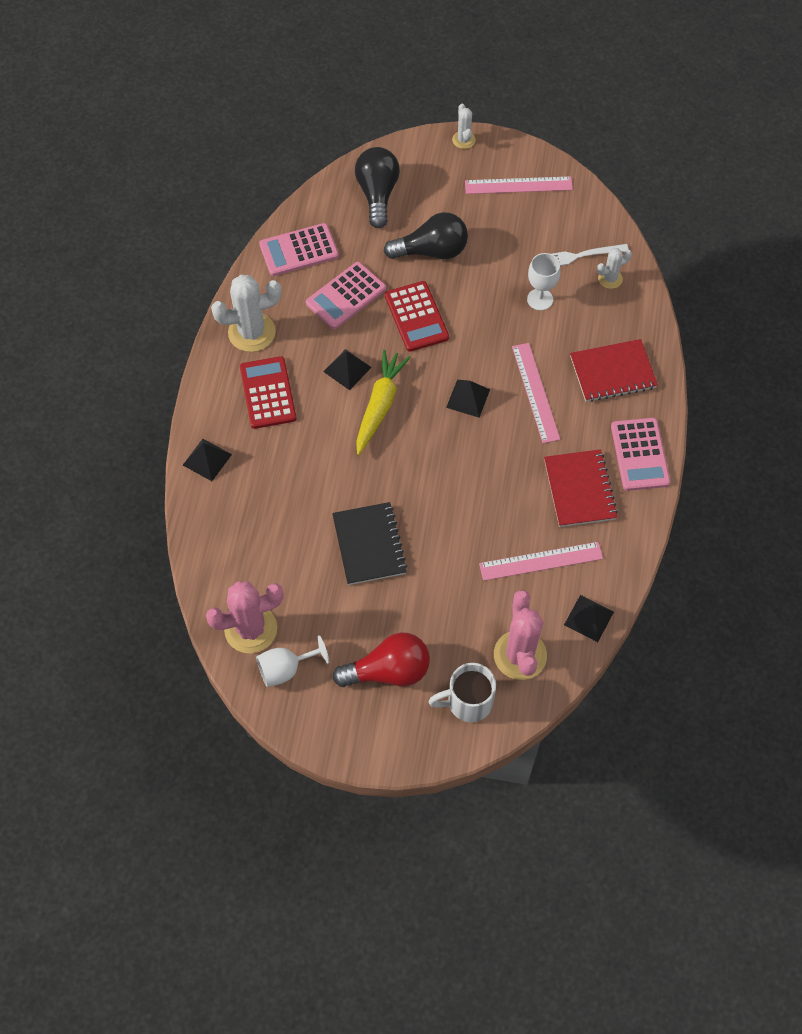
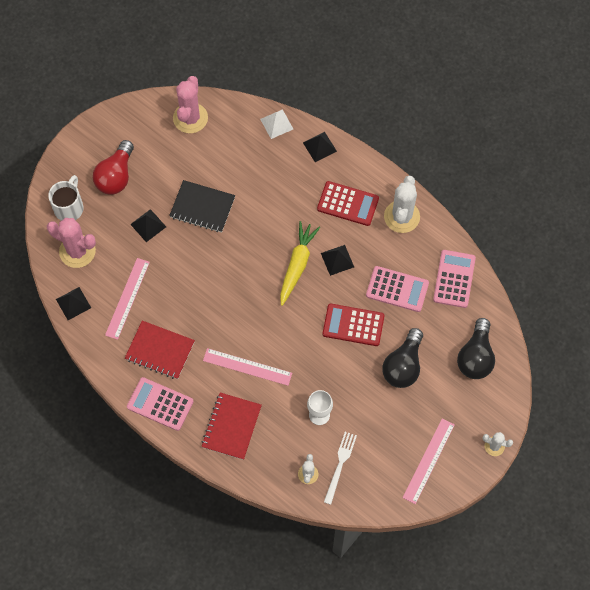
camera: 120 degrees right, 5 degrees up
white goblet [256,635,329,687] -> none
pink calculator [306,262,386,329] -> pink calculator turned 120 degrees clockwise [366,266,429,312]
black light bulb [355,147,400,228] -> black light bulb turned 75 degrees clockwise [457,318,495,379]
yellow carrot [356,349,411,455] -> yellow carrot turned 120 degrees counterclockwise [280,221,320,306]
black pyramid [446,380,490,418] -> black pyramid moved to [130,209,166,242]
none -> white pyramid [260,109,293,139]

